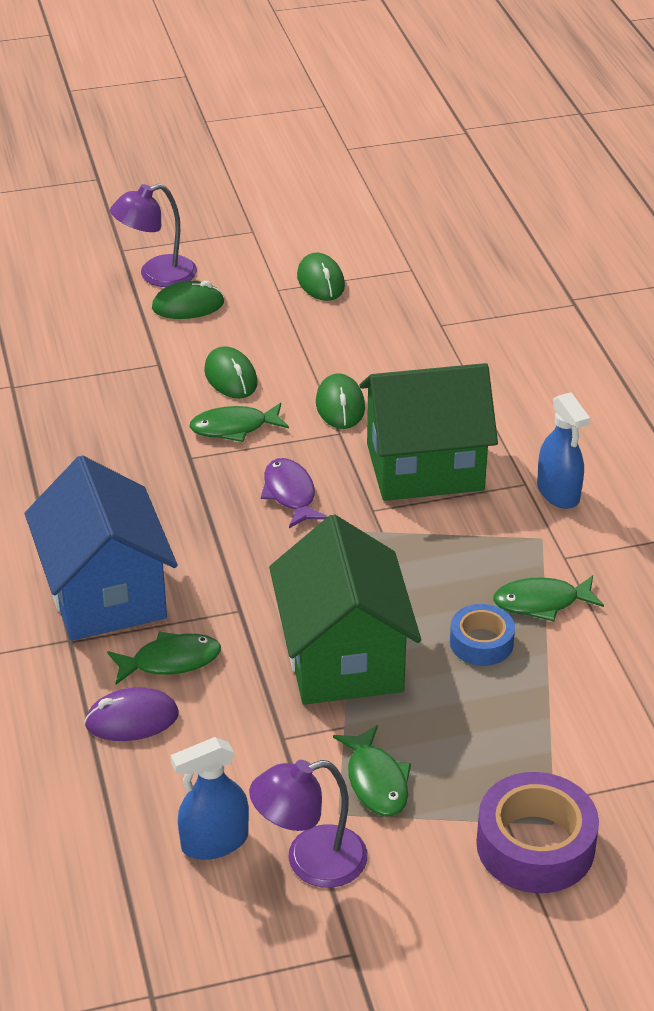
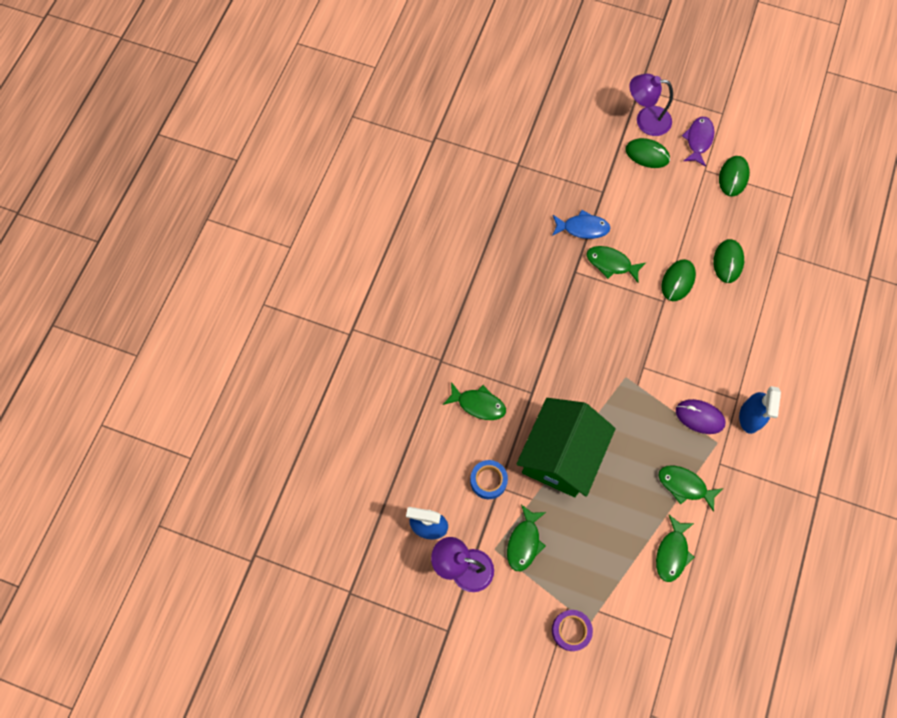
camera: 35 degrees right, 30 degrees up
blue house [25,455,177,641] -> none
purple mouse [84,687,179,741] -> purple mouse moved to [676,399,726,434]
green mouse [204,346,258,398] -> green mouse moved to [714,239,744,283]
purple fish [261,458,328,528] -> purple fish moved to [682,117,714,167]
green house [359,363,498,501] -> none
blue tape [450,604,515,666] -> blue tape moved to [470,460,508,499]
purple tape [476,772,599,893] -> purple tape [552,610,593,651], size x0.60
none -> blue fish [552,210,610,239]
none -> green fish [656,515,695,582]

